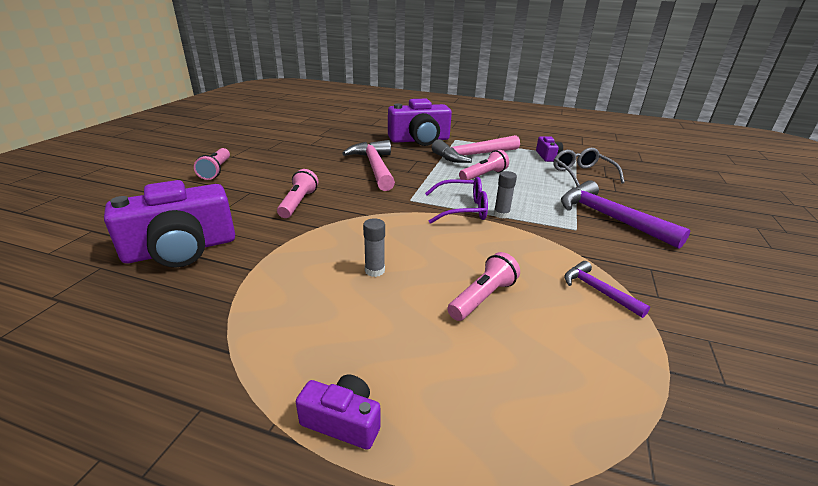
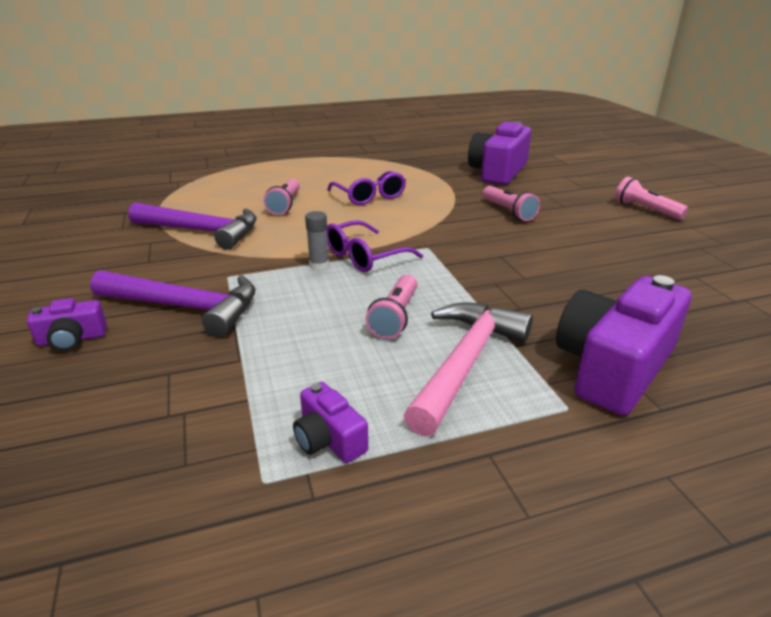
camera: 145 degrees right, 0 degrees up
purple camera [296,375,380,450] -> purple camera moved to [27,298,107,351]
pink hammer [342,140,395,191] -> none
grey glue stick [363,218,385,277] -> purple glasses [327,171,406,205]
grey glasses [553,148,625,186] -> none
purple hammer [564,261,650,318] -> purple hammer [128,202,257,249], size x1.89

